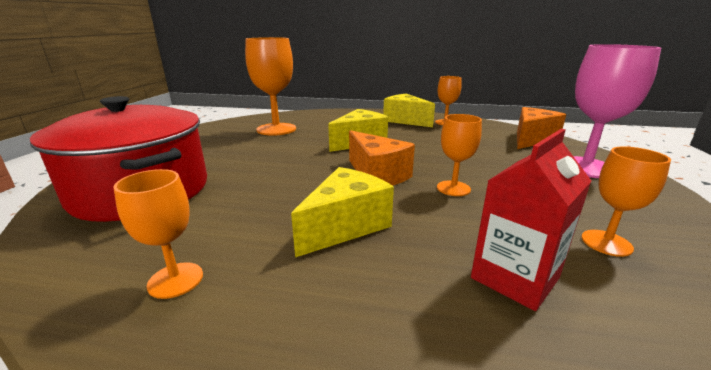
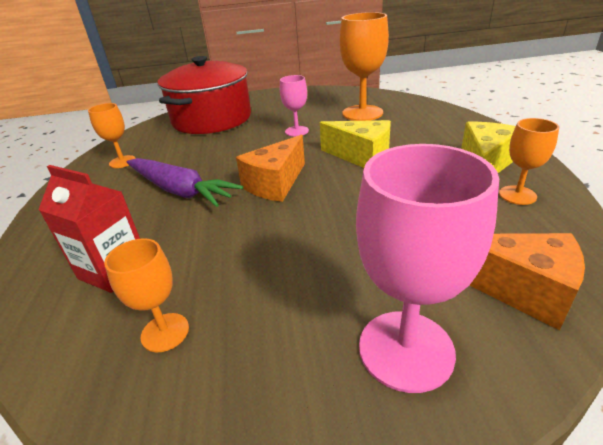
camera: 75 degrees right, 10 degrees up
yellow cheese [291,167,394,257] -> purple carrot [127,158,243,207]
orange goblet [437,114,482,196] -> none
none -> pink goblet [280,75,309,136]

